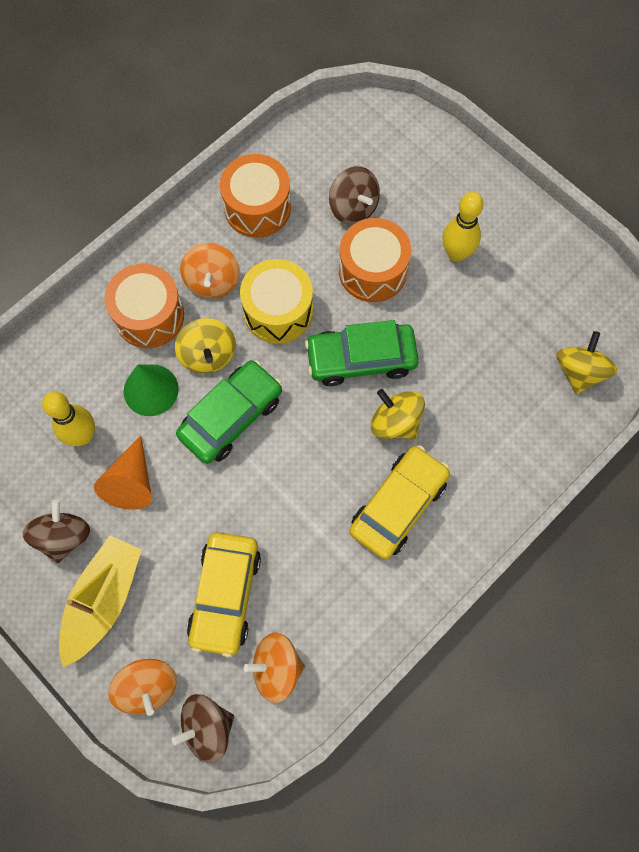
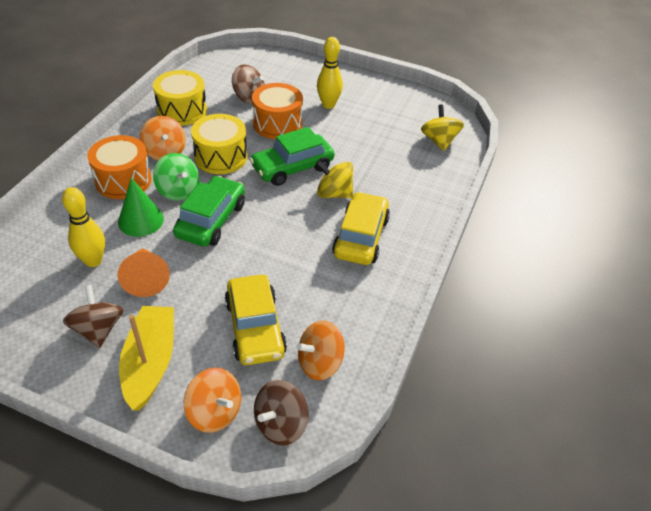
camera: 25 degrees left, 25 degrees down
yellow spinning top [175,318,236,373] -> green spinning top [153,153,199,201]
orange drum [220,154,291,238] -> yellow drum [153,70,207,126]

